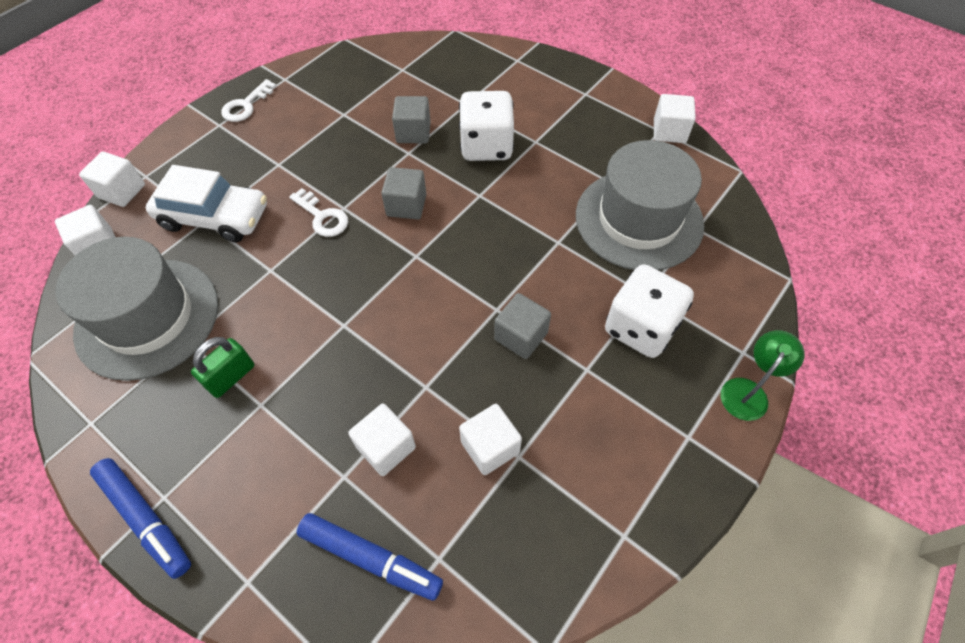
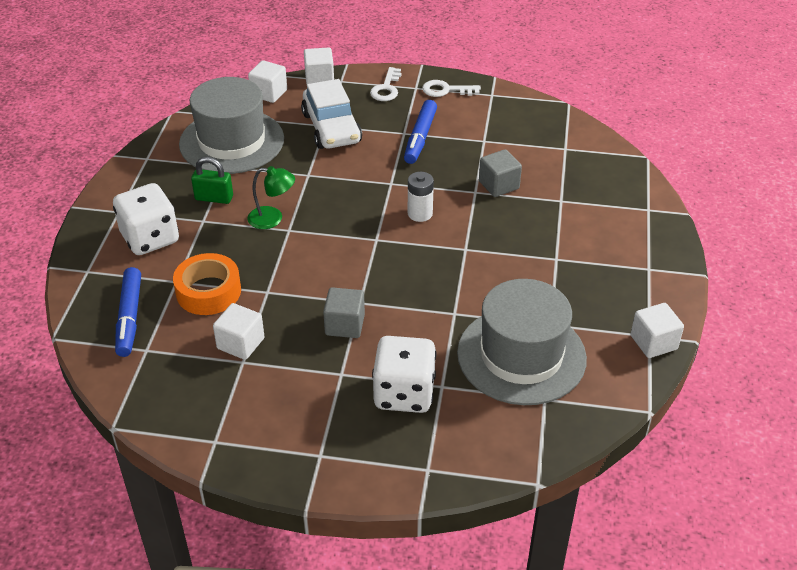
camera: 60 degrees right, 15 degrees down
blue marker [90,458,191,579] -> blue marker moved to [404,100,437,164]
white key [289,188,348,237] -> white key moved to [370,67,402,101]
white cube [348,404,416,476] -> orange tape [173,253,241,315]
grey cube [381,167,426,220] -> white battery [408,172,434,222]
white dice [459,91,514,161] -> white dice moved to [113,183,179,255]
green lamp [721,330,805,421] -> green lamp moved to [247,166,295,229]

